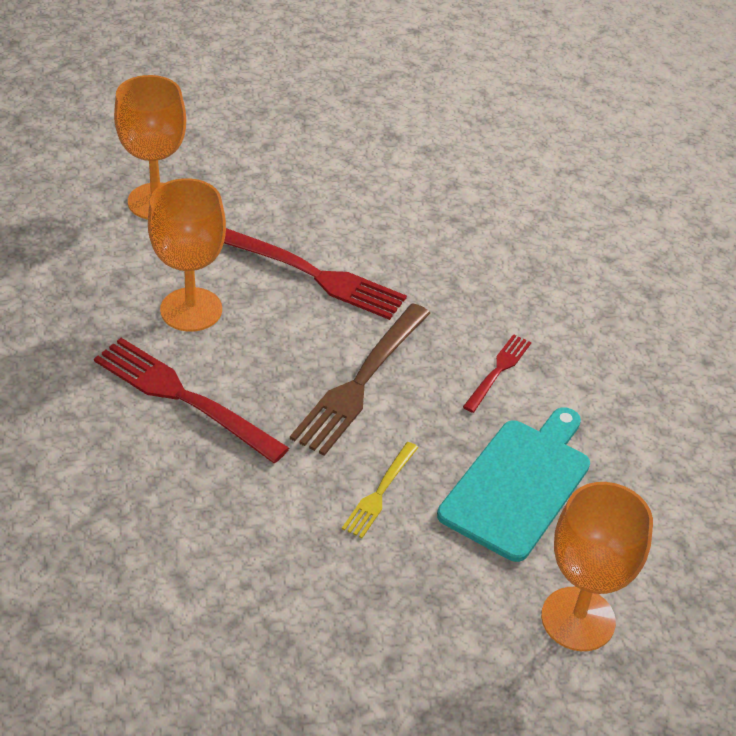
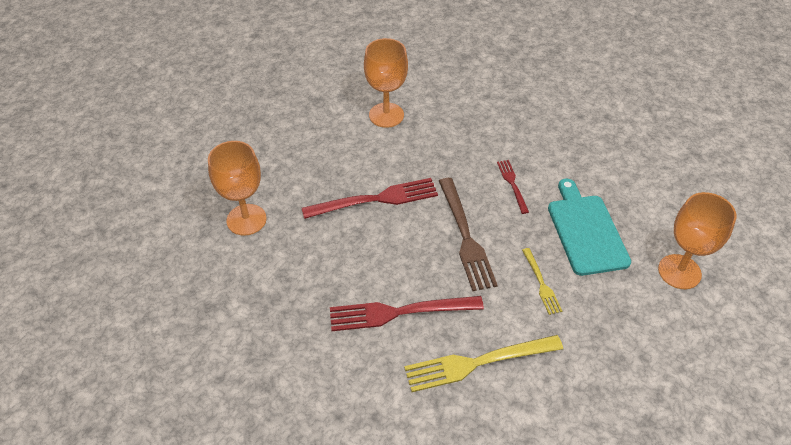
camera: 40 degrees left, 5 degrees up
orange goblet [148,178,226,332] -> orange goblet moved to [364,38,408,128]
none -> yellow fork [404,335,563,392]

